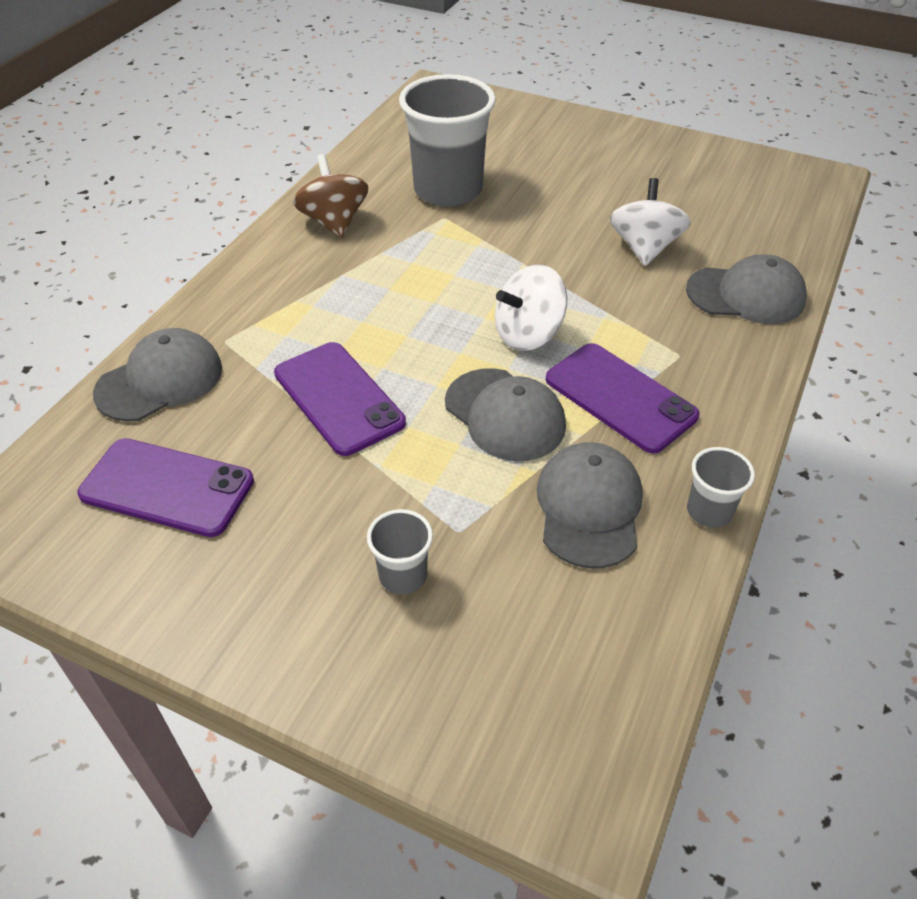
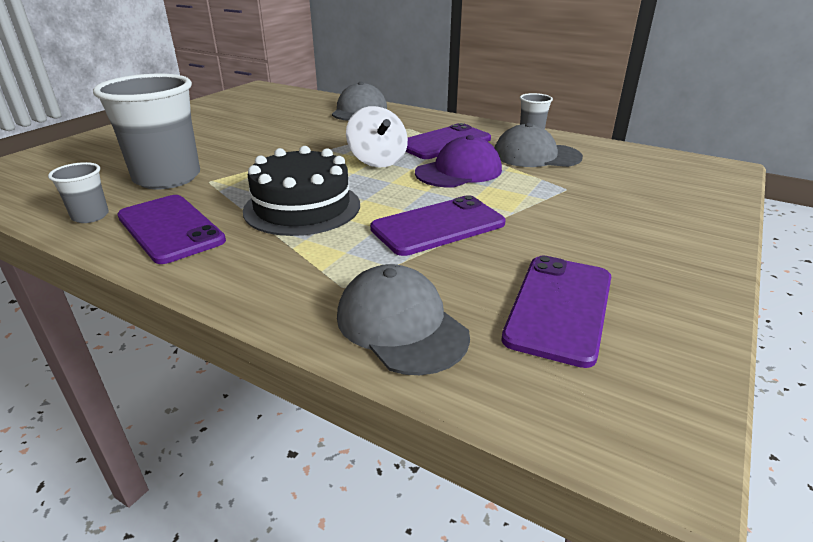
camera: 85 degrees left, 15 degrees down
brown spinning top [293,154,368,238] -> purple phone [117,195,226,264]
grey cup [367,509,433,594] -> grey cup moved to [48,162,109,223]
grey cap [445,368,566,461] -> purple cap [415,135,502,187]
white spinning top [610,178,691,266] -> none
none -> black cake [243,146,360,236]

